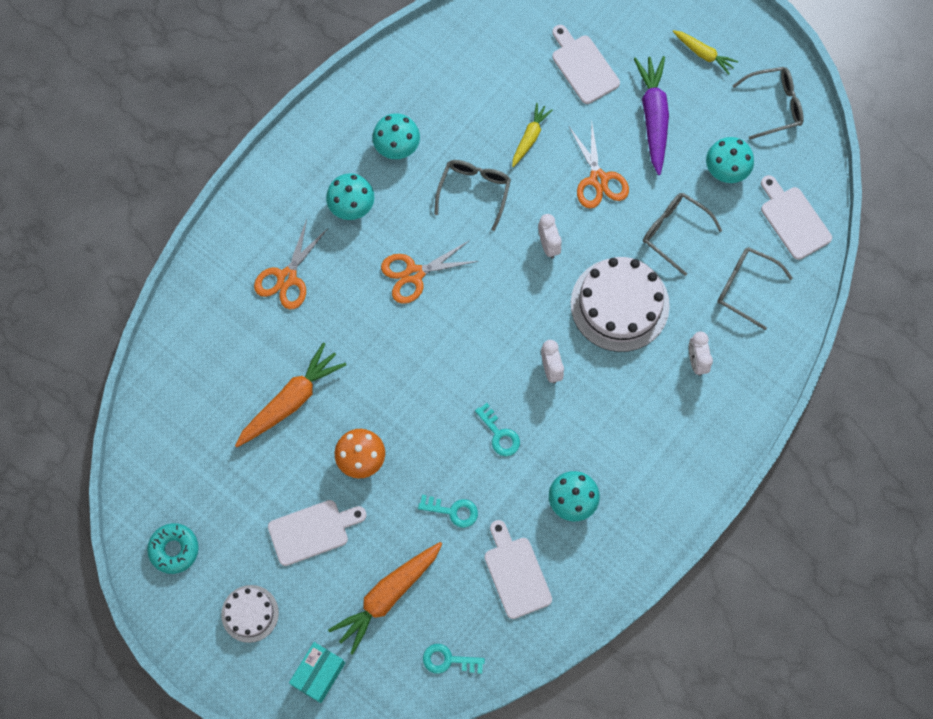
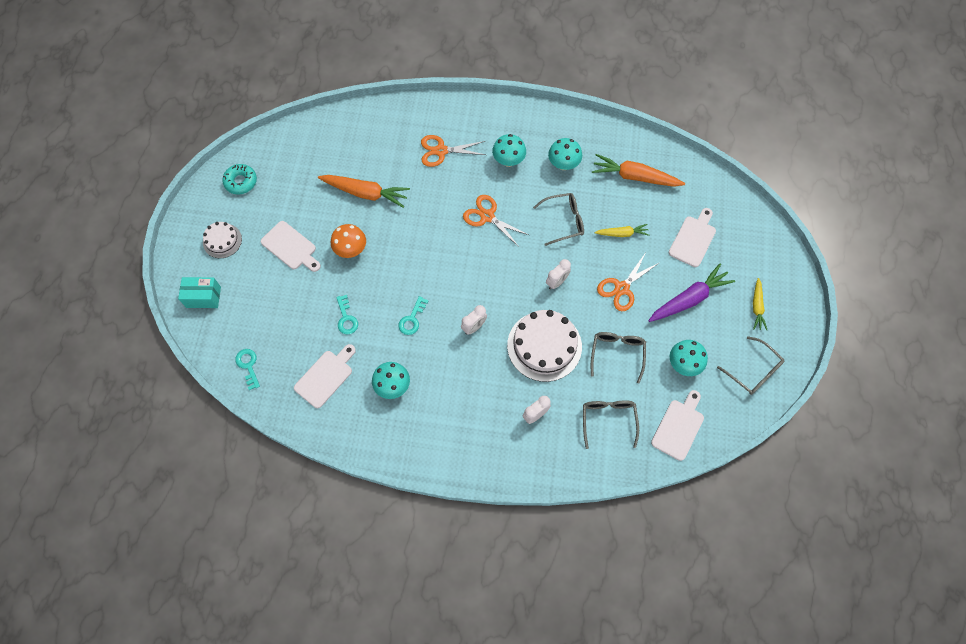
camera: 60 degrees right, 5 degrees down
orange carrot [328,542,442,655] -> orange carrot moved to [592,154,685,187]

